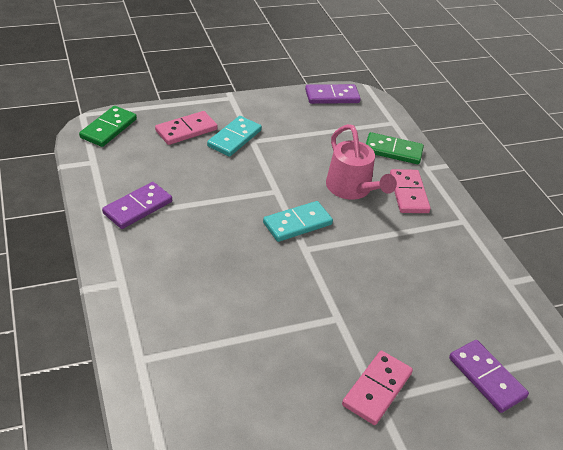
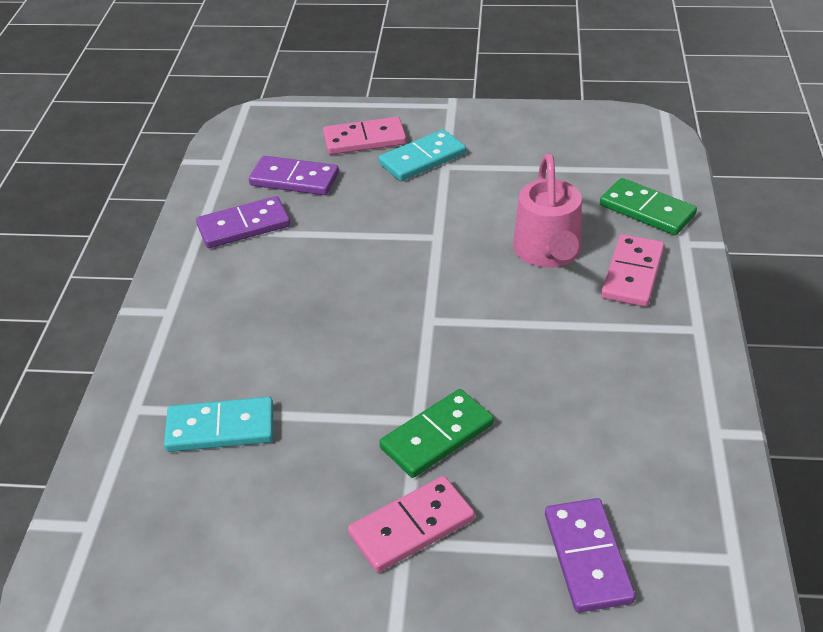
camera: 30 degrees right, 0 degrees up
green domino [79,106,137,147] -> green domino moved to [379,389,494,478]
turquoise domino [263,201,333,242] -> turquoise domino moved to [164,397,273,452]
purple domino [305,84,361,104] -> purple domino moved to [249,156,339,195]

